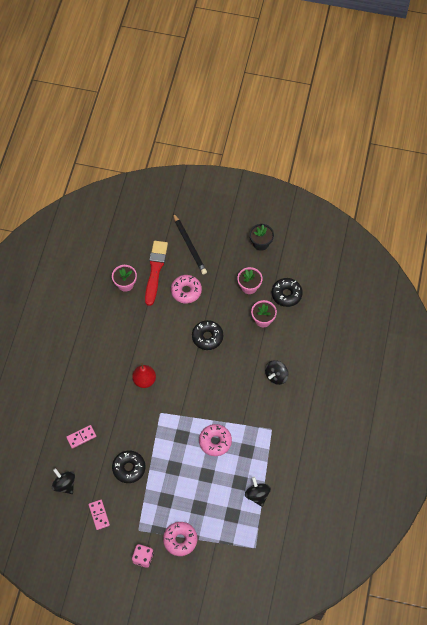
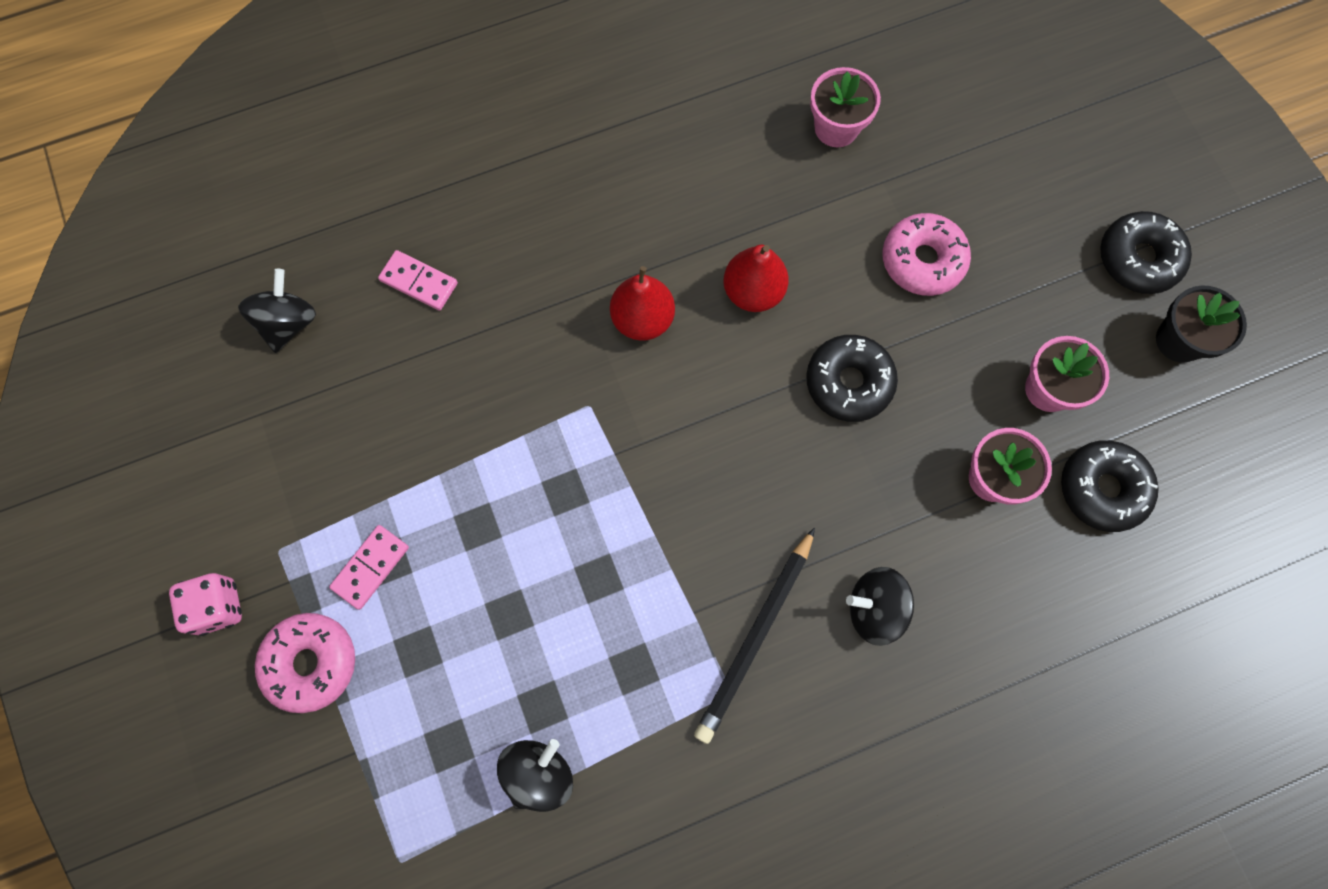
camera: 55 degrees right, 10 degrees up
pink domino [88,500,110,530] -> pink domino moved to [329,525,409,610]
black donut [112,451,145,483] -> black donut moved to [1100,211,1192,294]
red brush [145,241,168,306] -> none
black pencil [173,213,207,275] -> black pencil moved to [694,528,815,744]
pink donut [199,424,232,456] -> none
none -> red pear [723,245,789,312]

